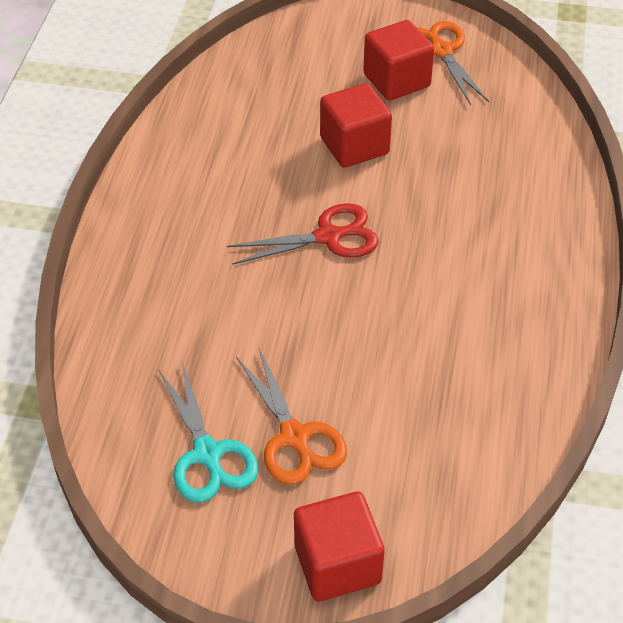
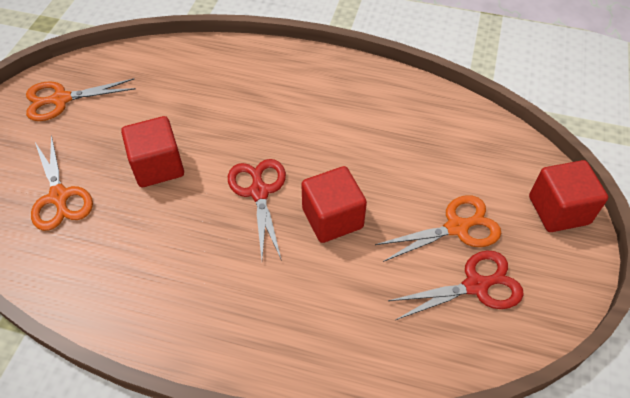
camera: 85 degrees left, 5 degrees up
turquoise scissors [159,362,258,502] -> red scissors [388,251,524,320]
red cube [363,20,434,101] -> red cube moved to [301,166,367,243]
none -> orange scissors [31,135,93,231]

